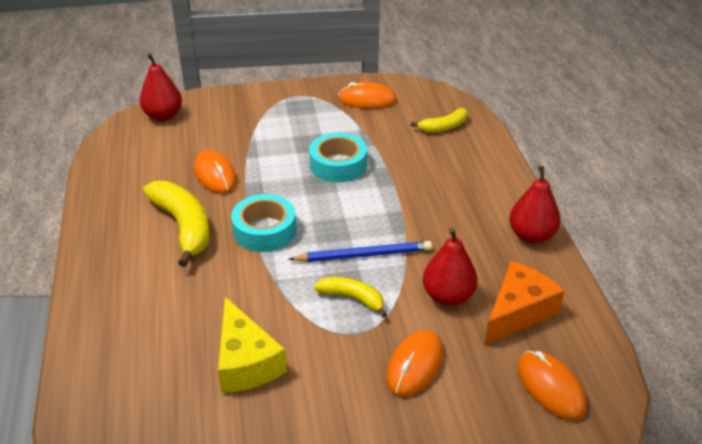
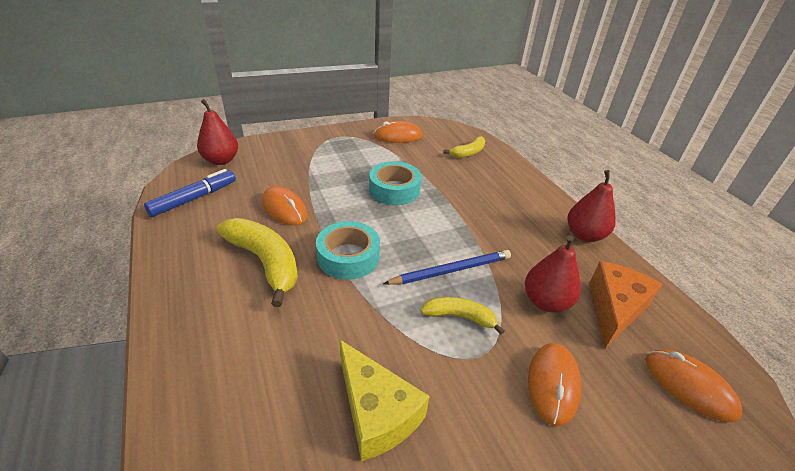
camera: 15 degrees left, 0 degrees up
none -> blue marker [144,169,236,217]

